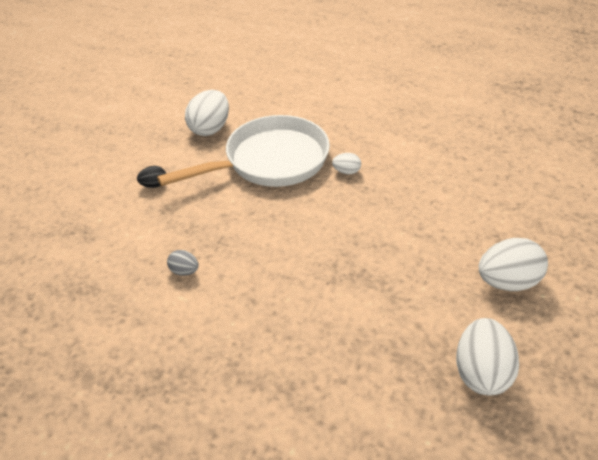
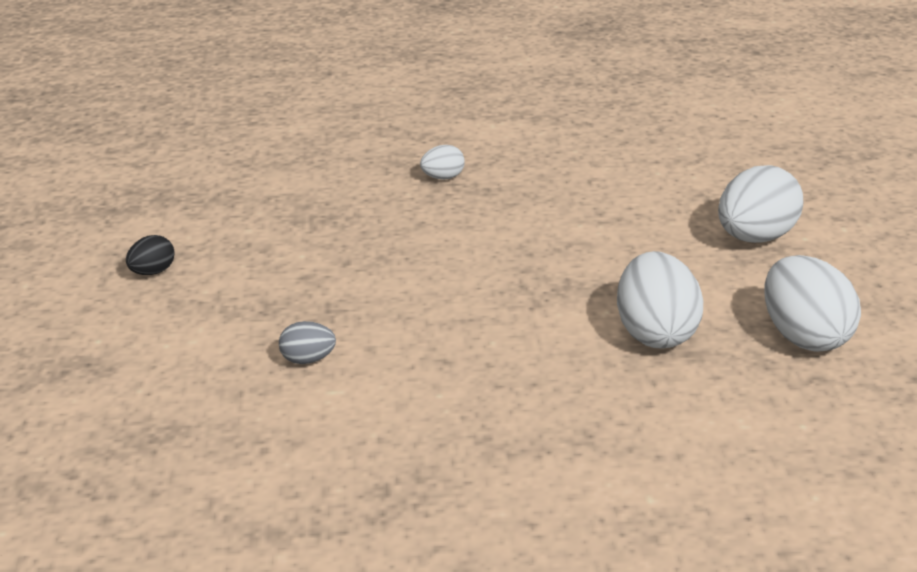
camera: 30 degrees left, 10 degrees down
white pan [157,115,330,187] -> none
white egg [185,90,229,136] -> white egg moved to [617,251,703,349]

